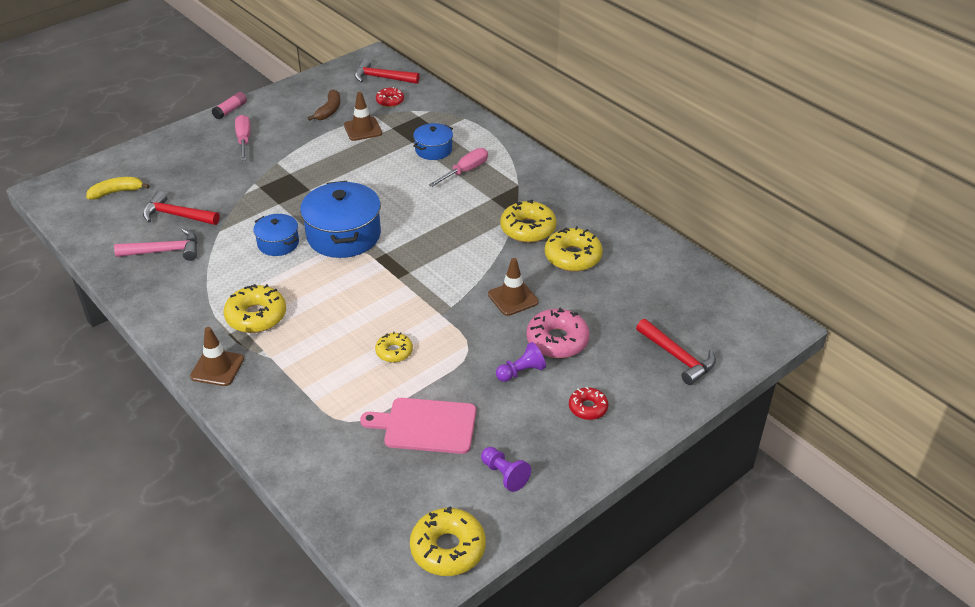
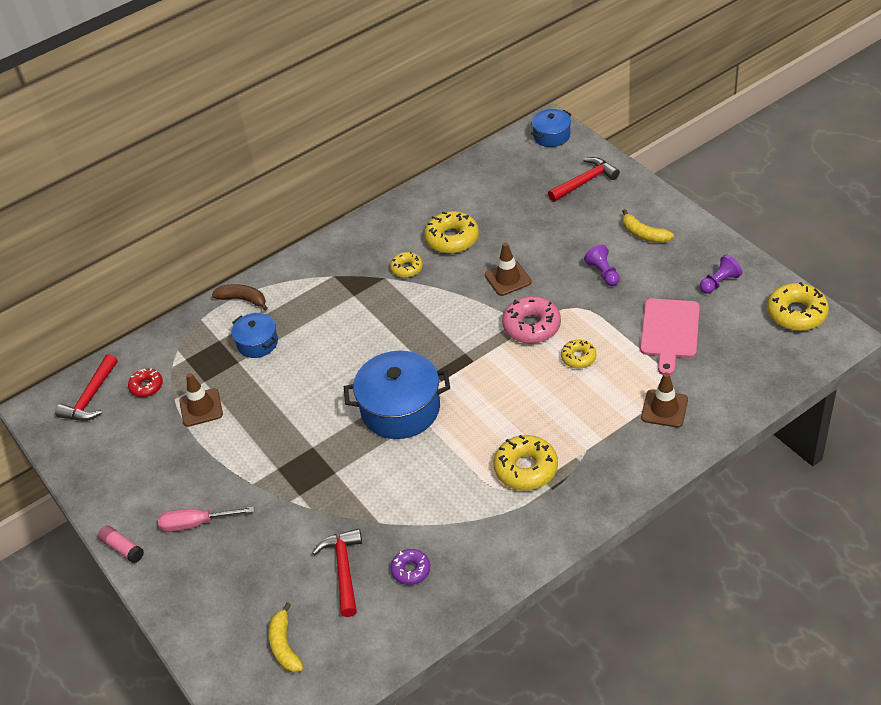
camera: 80 degrees left, 5 degrees up
pink hammer [114,228,197,261] -> purple donut [391,549,430,585]
red hammer [143,191,219,225] -> red hammer turned 150 degrees clockwise [312,529,362,617]
brown traffic cone [190,327,244,386] -> brown traffic cone moved to [641,372,688,428]
blue pot [253,214,299,256] -> blue pot moved to [531,109,572,147]
brown banana [308,89,340,121] -> brown banana moved to [212,284,268,311]
pink screwdriver [429,148,488,187] -> none
yellow donut [500,199,557,243] -> yellow donut [390,252,423,278], size x0.59
pink donut [526,308,590,358] -> pink donut moved to [502,296,561,344]
red donut [569,387,608,420] -> yellow banana [622,209,674,243]

